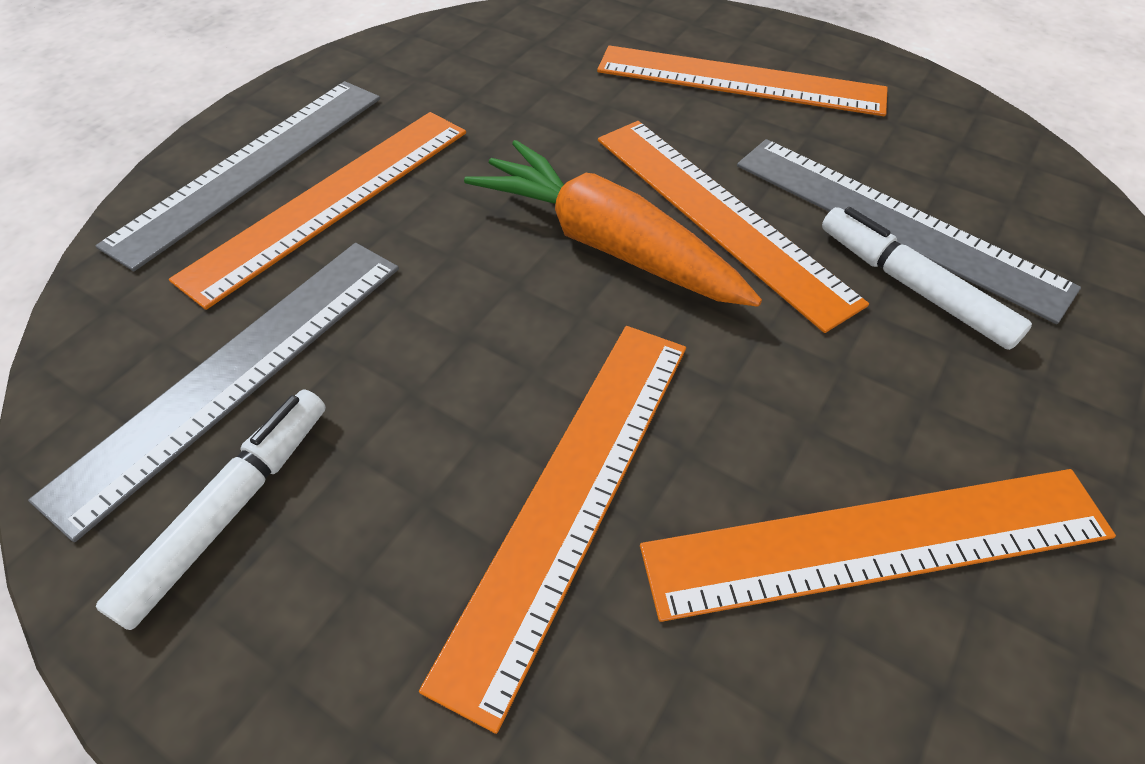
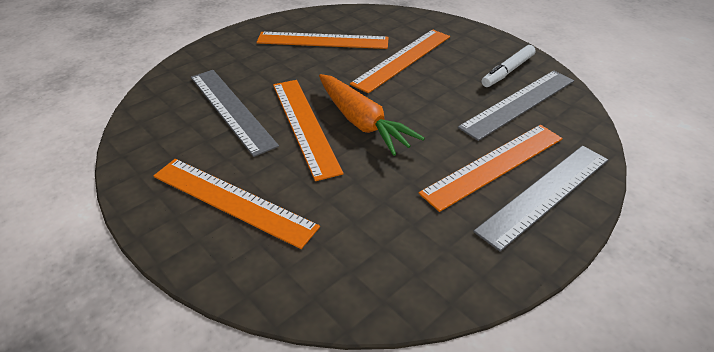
camera: 165 degrees left, 10 degrees down
white marker [822,207,1032,350] -> none

